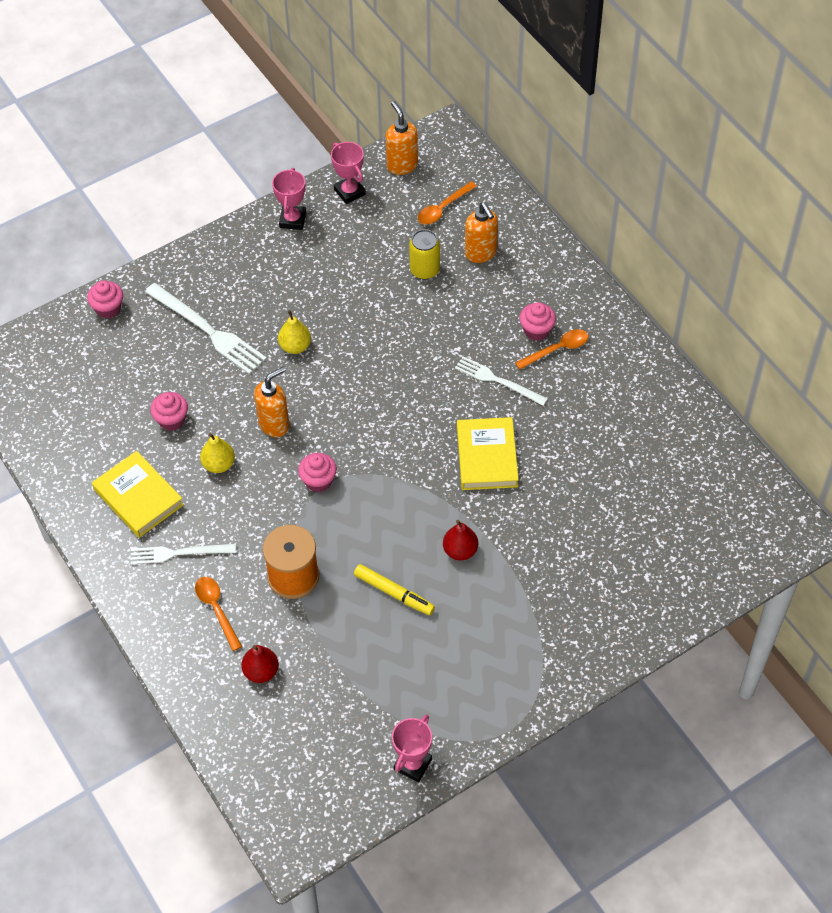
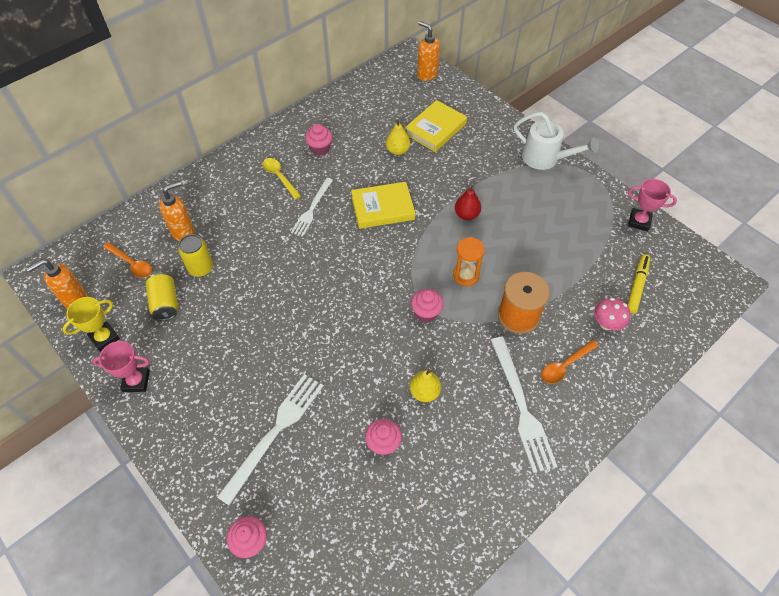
camera: 100 degrees left, 0 degrees up
yellow book [92,451,184,538] -> yellow book moved to [405,100,467,152]
white fork [131,544,236,565] -> white fork [491,337,558,473], size x1.55
red pear [241,645,279,683] -> pink mushroom [594,298,630,330]
orange soap dispenser [254,366,289,437] -> orange soap dispenser moved to [417,21,440,81]
yellow pear [278,310,311,354] -> yellow pear moved to [386,119,410,155]
pink trophy [331,142,366,204] -> yellow trophy [62,297,120,352]
yellow marker [354,564,435,615] -> yellow marker moved to [627,255,650,314]
orange spoon [515,329,588,370] -> yellow spoon [263,158,301,200]
pink cupcake [519,302,556,341] -> pink cupcake moved to [305,124,333,155]
none -> yellow can [146,273,178,321]
none -> orange hourglass [453,237,485,286]
none -> white watering can [514,112,599,170]

